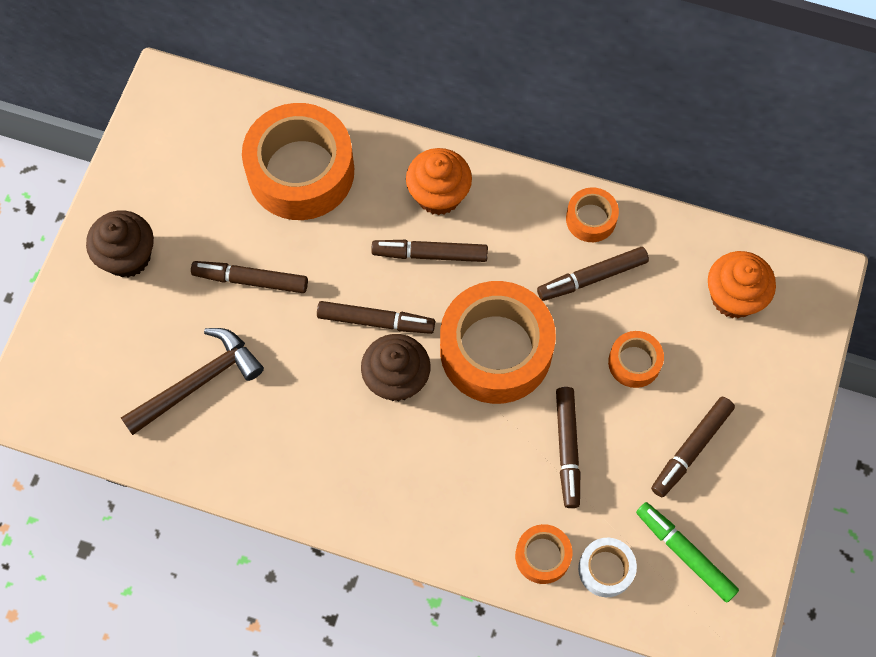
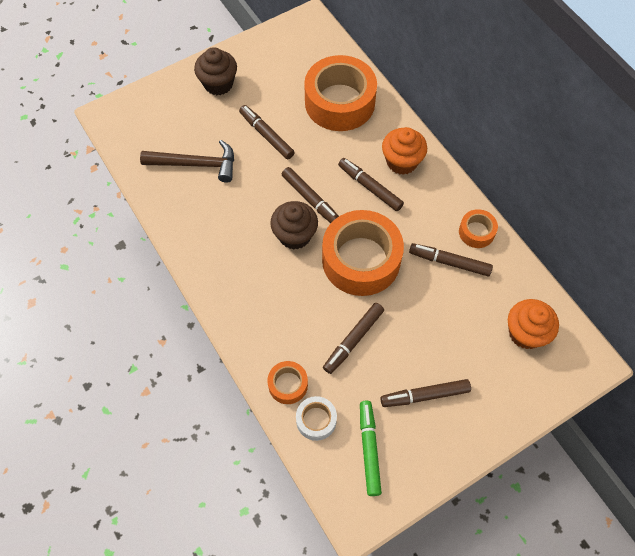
camera: 40 degrees right, 5 degrees down
orange tape [608,331,664,388] -> none

